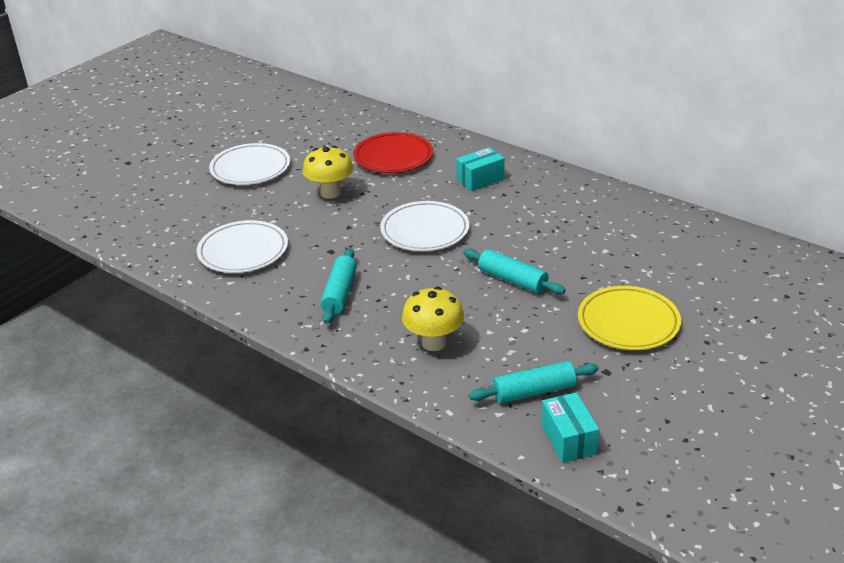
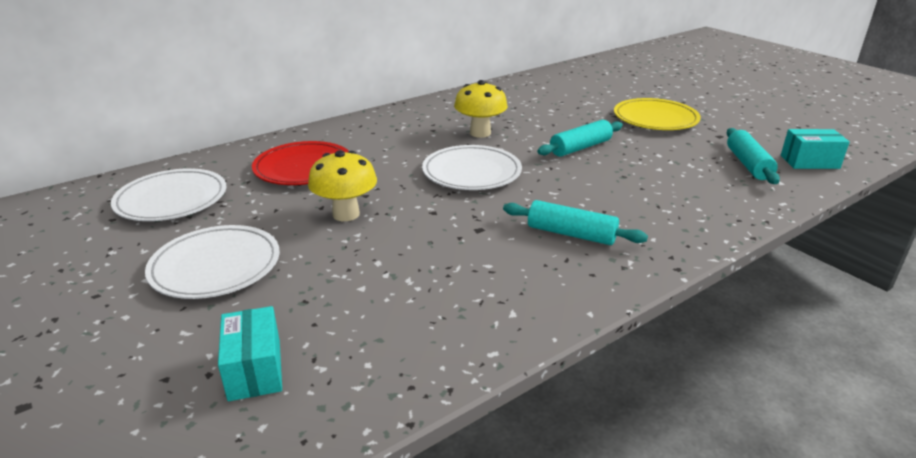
camera: 75 degrees left, 5 degrees down
white plate [197,220,288,273] -> white plate moved to [111,168,226,221]
yellow mushroom [402,287,464,351] -> yellow mushroom moved to [454,80,508,138]
turquoise box [456,147,505,191] -> turquoise box moved to [218,306,282,401]

